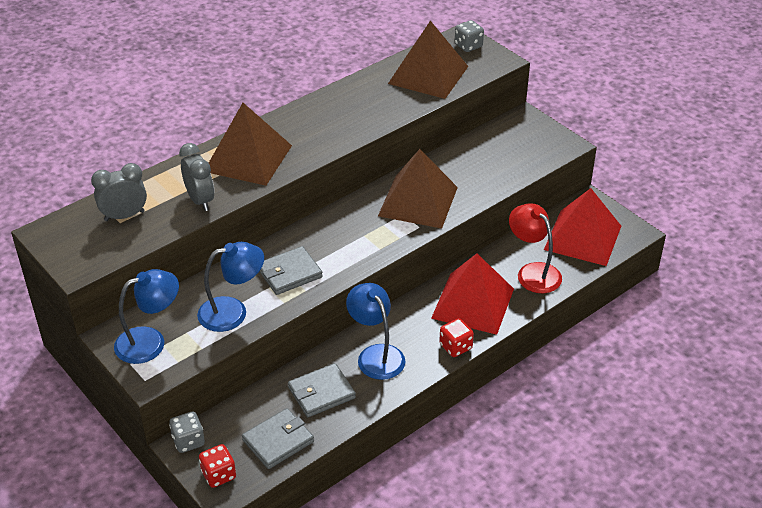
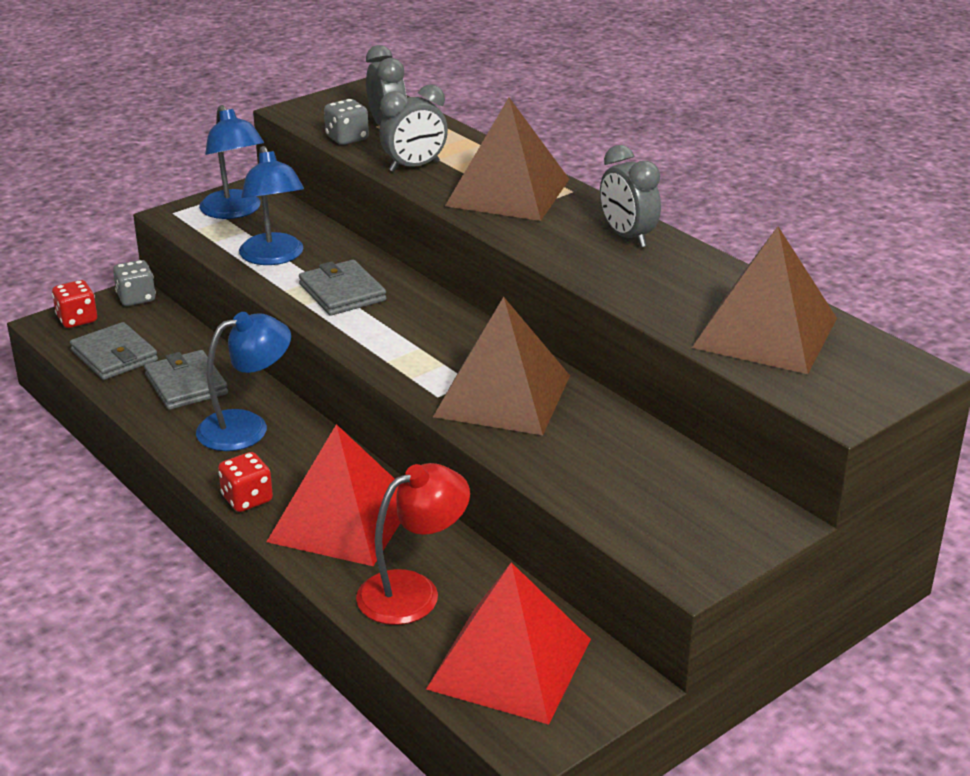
camera: 90 degrees right, 10 degrees down
grey dice [455,20,484,52] -> grey dice moved to [324,99,369,145]
none -> grey clock [600,145,661,247]

